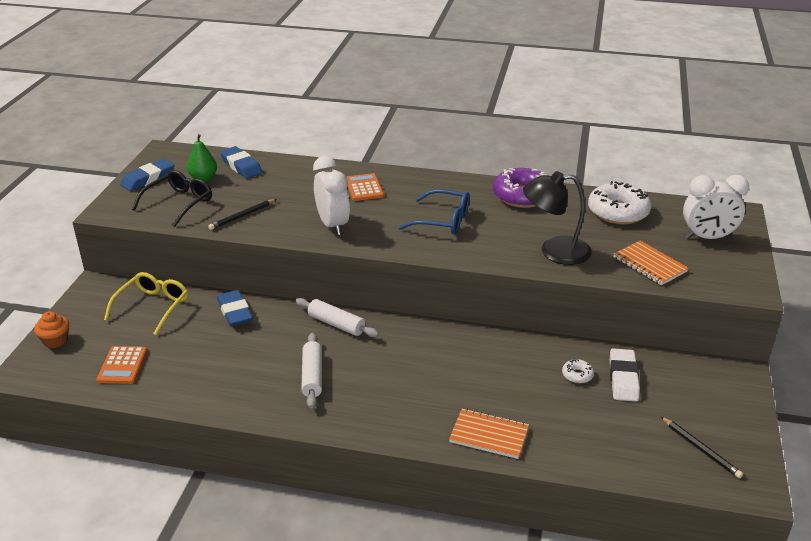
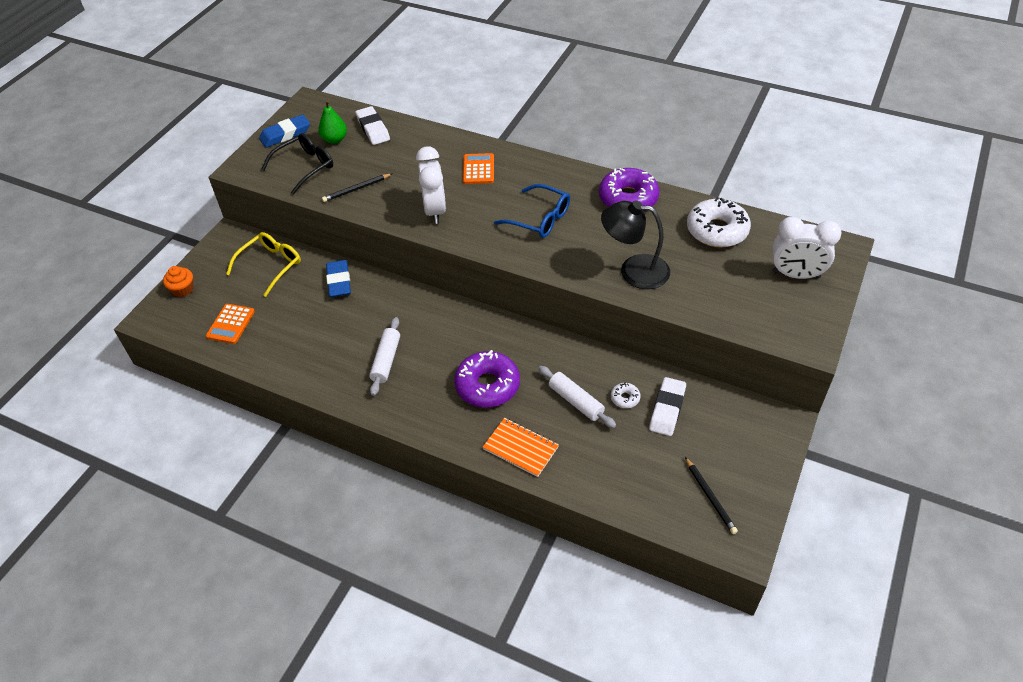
camera: 15 degrees right, 15 degrees up
blue eraser [220,146,263,179] -> white eraser [356,106,390,145]
white rolling pin [296,298,379,337] -> white rolling pin moved to [539,366,616,428]
orange notebook [614,241,689,285] -> none
none -> purple donut [454,350,520,407]

